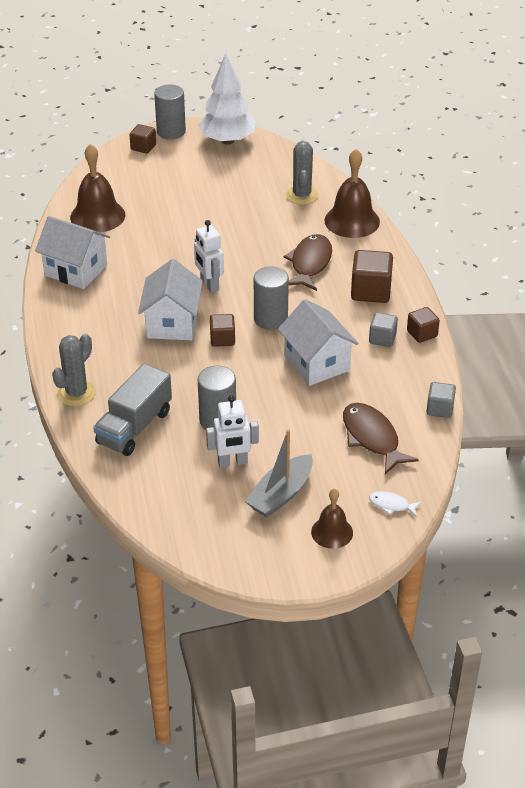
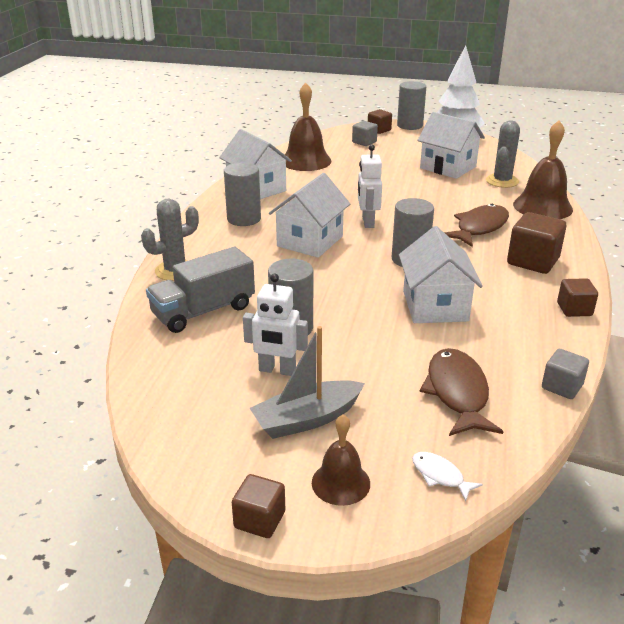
camera: 25 degrees right, 10 degrees down
brown cube [210,314,235,347] -> brown cube moved to [232,474,285,538]
grey cube [369,312,398,347] -> grey cube moved to [352,121,378,146]
none -> grey cylinder [224,163,261,226]
none -> white house [417,112,485,179]

